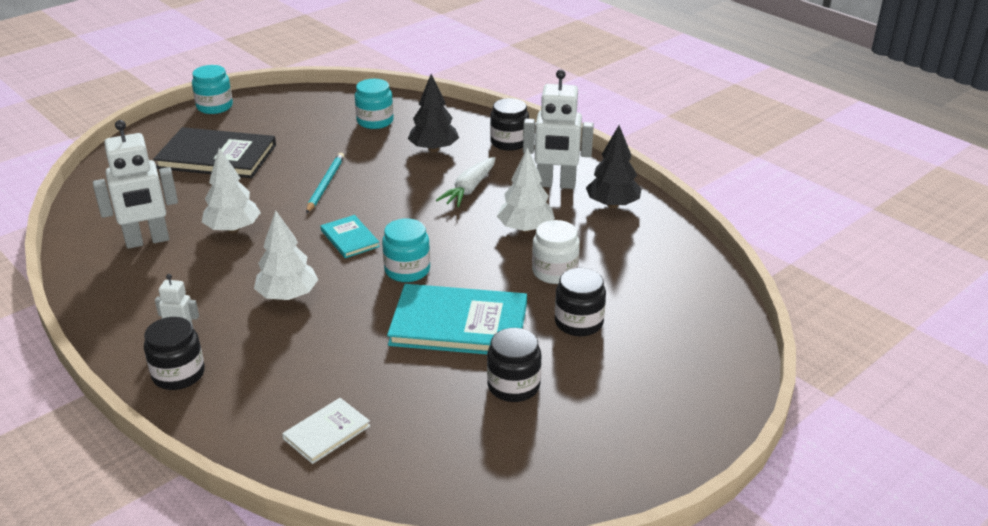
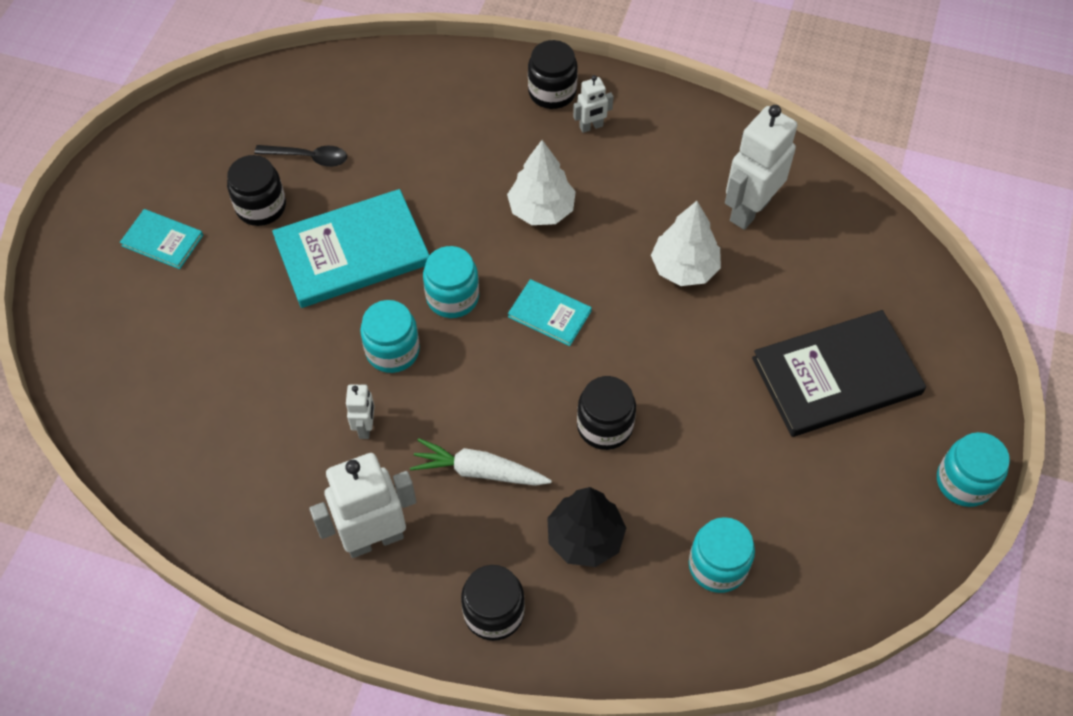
camera: 150 degrees right, 25 degrees up
white book [282,398,370,464] -> none
turquoise pencil [306,153,344,213] -> none
white carrot [436,157,495,207] -> white carrot turned 75 degrees counterclockwise [410,438,552,486]
white tree [497,147,555,233] -> white robot [346,384,374,439]
white jar [532,220,580,284] -> none
black jar [555,268,606,336] -> black jar moved to [577,376,636,450]
black tree [586,125,642,208] -> none
none -> turquoise book [120,209,203,269]
none -> black spoon [255,145,347,167]
none -> turquoise jar [360,300,420,373]

